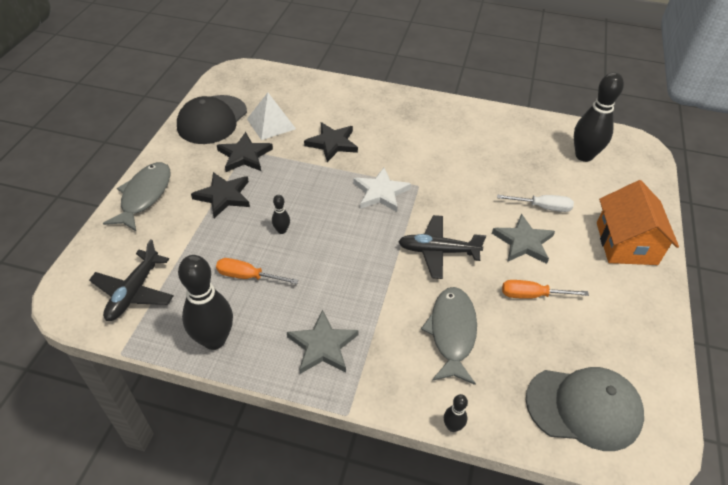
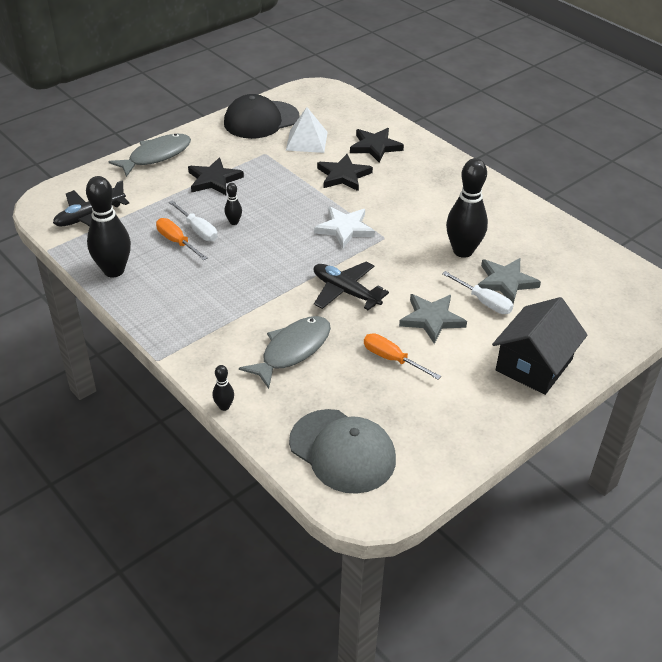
camera: 35 degrees right, 5 degrees down
black star [217,132,273,172] -> black star moved to [350,128,404,163]
grey star [287,310,359,374] -> grey star moved to [477,258,541,304]
black bowling pin [574,72,624,162] -> black bowling pin moved to [446,158,488,258]
orange house [597,180,679,265] -> black house [492,297,587,395]
none -> white screwdriver [169,200,218,241]

